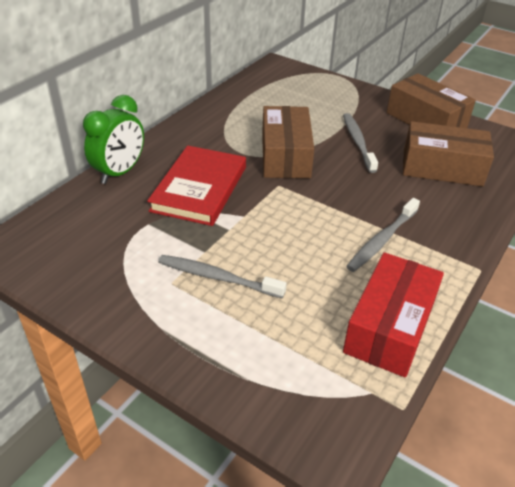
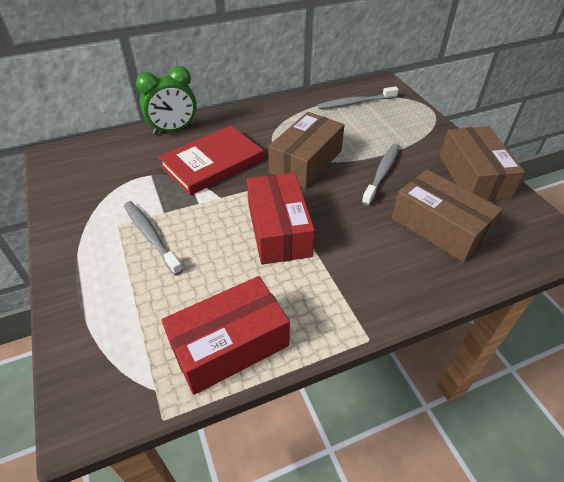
camera: 35 degrees right, 5 degrees up
grey toothbrush [346,198,420,272] -> grey toothbrush moved to [317,86,399,109]
none -> red box [247,173,315,265]

